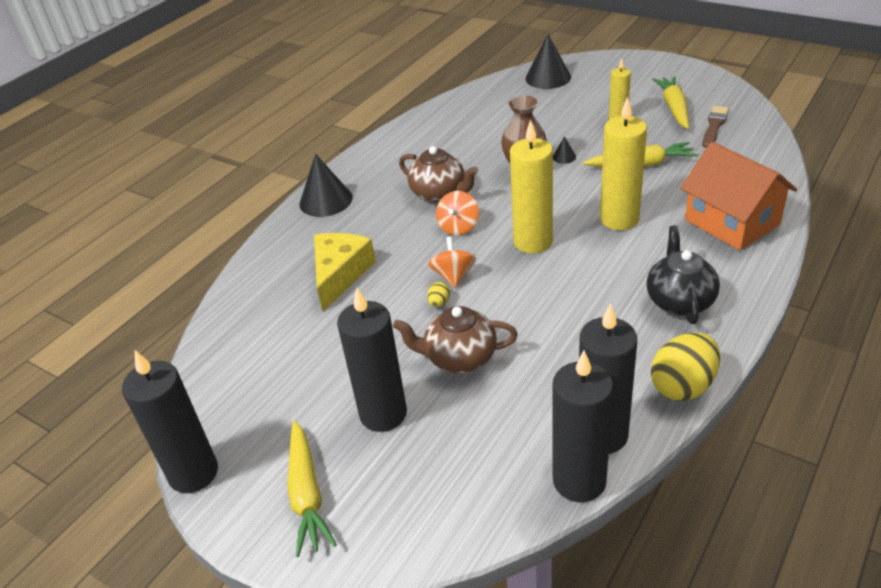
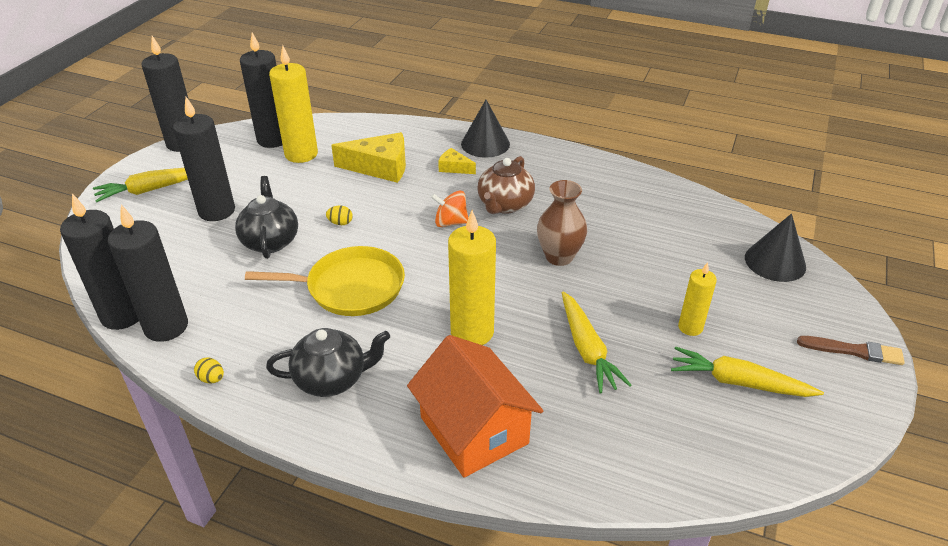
camera: 75 degrees right, 0 degrees up
brown teapot [393,306,518,373] -> black teapot [235,176,298,259]
orange spinning top [428,236,476,288] -> none
yellow candle [510,120,553,253] -> yellow candle moved to [269,45,318,163]
black cone [553,136,576,164] -> none
yellow egg [651,332,720,401] -> yellow egg [194,357,224,383], size x0.44
yellow carrot [652,76,689,129] -> yellow carrot turned 150 degrees counterclockwise [671,347,824,397]
orange house [680,142,797,250] -> orange house turned 75 degrees counterclockwise [407,335,543,478]
brown brush [702,106,729,148] -> brown brush moved to [797,336,905,365]
none -> black candle [240,32,282,148]
none -> yellow pan [245,246,405,316]
none -> yellow cheese [438,148,476,174]

